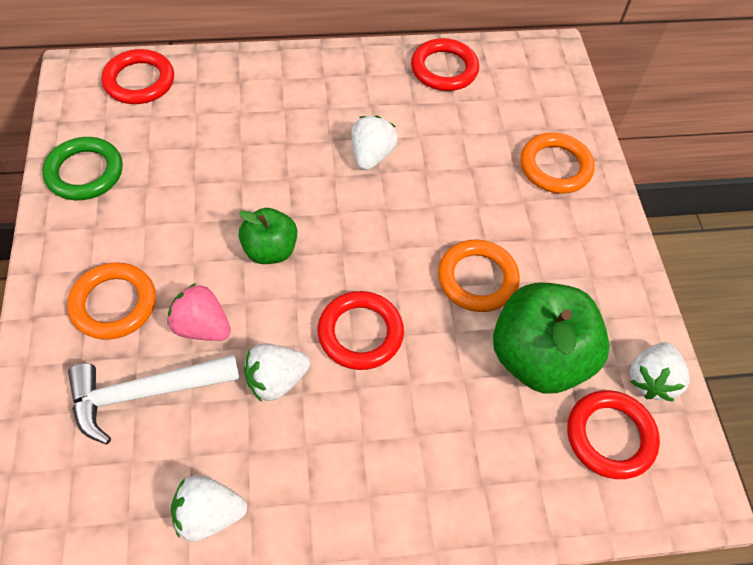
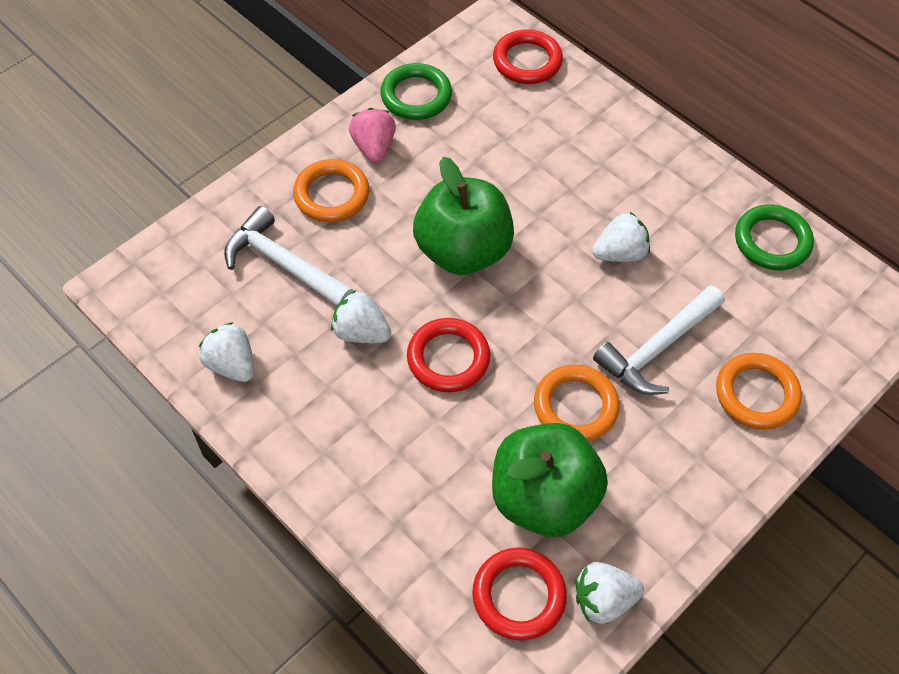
camera: 55 degrees right, 0 degrees up
pink strawberry [167,283,231,341] -> pink strawberry moved to [349,108,396,163]
green apple [239,208,297,264] -> green apple [413,157,514,275], size x1.77
red ring [411,38,479,91] -> green ring [735,205,814,270]
none -> white hammer [593,285,724,395]

